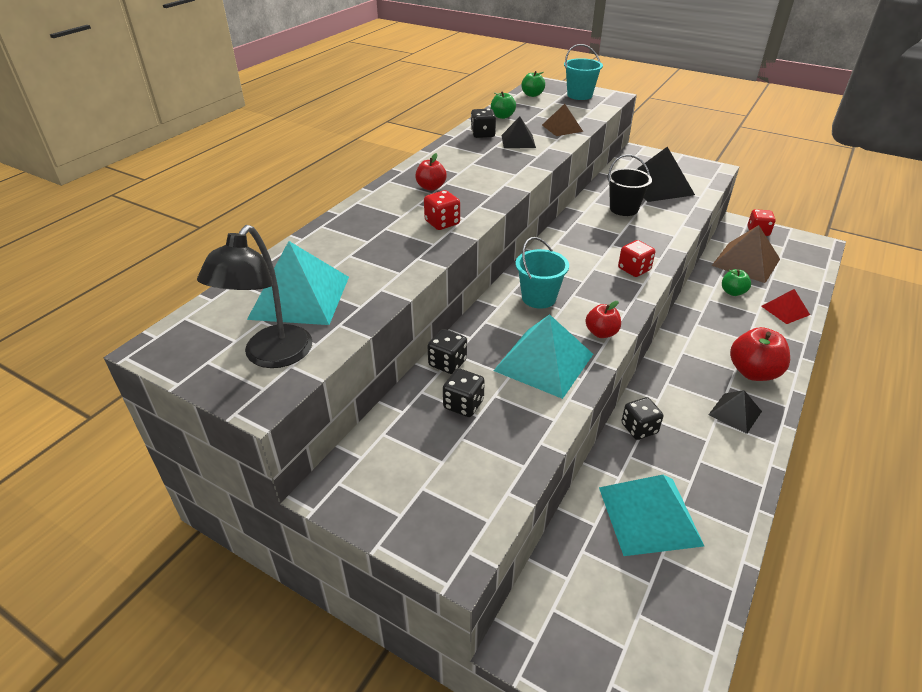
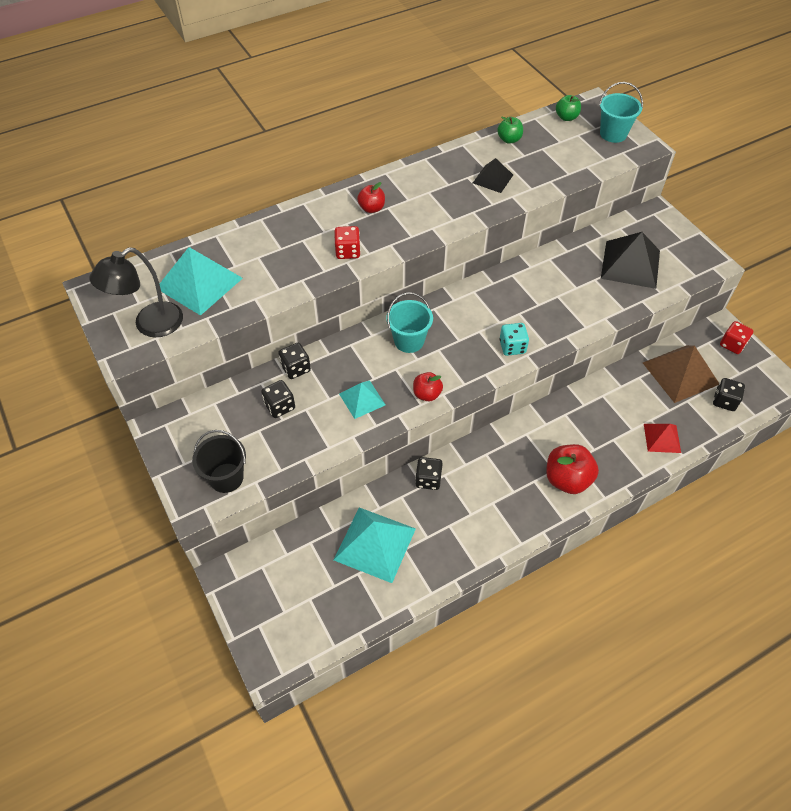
camera: 30 degrees right, 15 degrees up
black dice [471,109,496,138] -> black dice moved to [713,378,745,411]
turquoise pyramid [493,314,593,399] -> turquoise pyramid [339,380,386,419], size x0.57
brown pyramid [542,104,583,136] -> none
black bucket [607,154,652,216] -> black bucket moved to [192,430,246,493]
red dice [618,240,655,277] -> turquoise dice [499,323,529,356]
black pyramid [708,390,762,434] -> none
green apple [722,269,751,296] -> none

